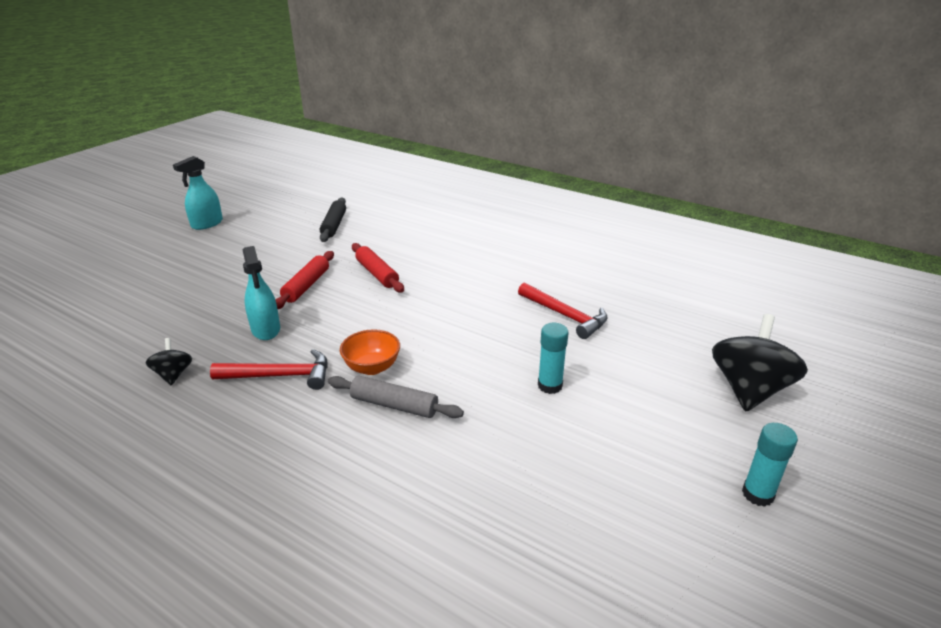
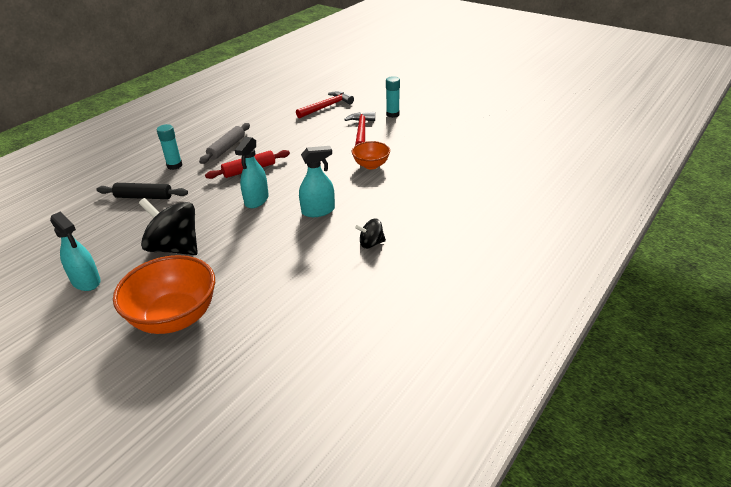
camera: 85 degrees left, 5 degrees up
red hammer [210,349,328,390] -> red hammer moved to [344,112,375,145]
red rolling pin [275,251,334,309] -> turquoise spray bottle [235,137,269,208]
grey rolling pin [328,376,464,418] -> grey rolling pin moved to [199,123,250,164]
black spinning top [712,314,808,412] -> black spinning top moved to [139,198,198,255]
turquoise glue stick [742,423,798,507] -> turquoise glue stick moved to [157,124,182,170]
none -> orange bowl [113,255,215,334]

